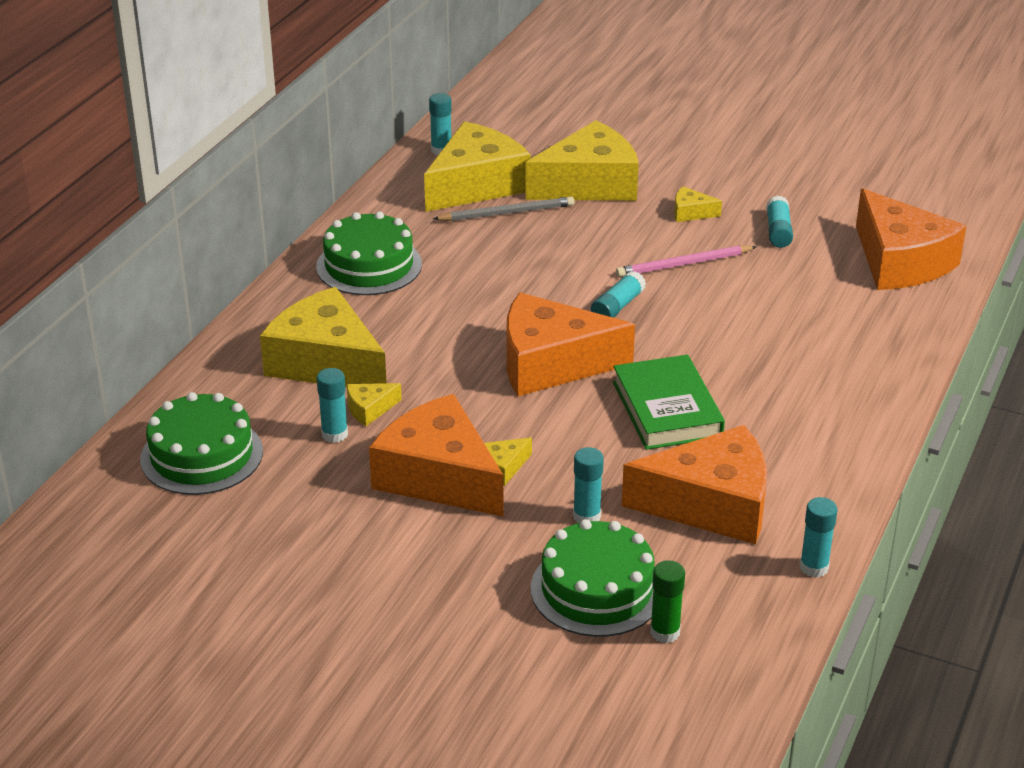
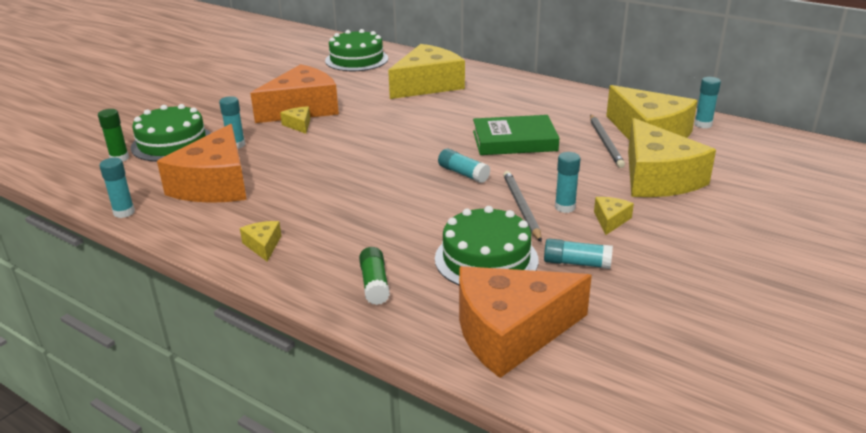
camera: 100 degrees right, 5 degrees down
green cake [316,211,422,295] -> green cake moved to [435,206,539,285]
turquoise glue stick [317,368,348,443] -> turquoise glue stick moved to [555,152,581,213]
yellow cheese [347,383,402,426] -> yellow cheese moved to [240,221,281,262]
orange cheese [506,293,635,396] -> none
green book [613,355,725,450] -> green book moved to [473,115,559,155]
pink pencil [616,245,756,277] -> grey pencil [503,171,542,242]
none -> green glue stick [359,247,390,305]

